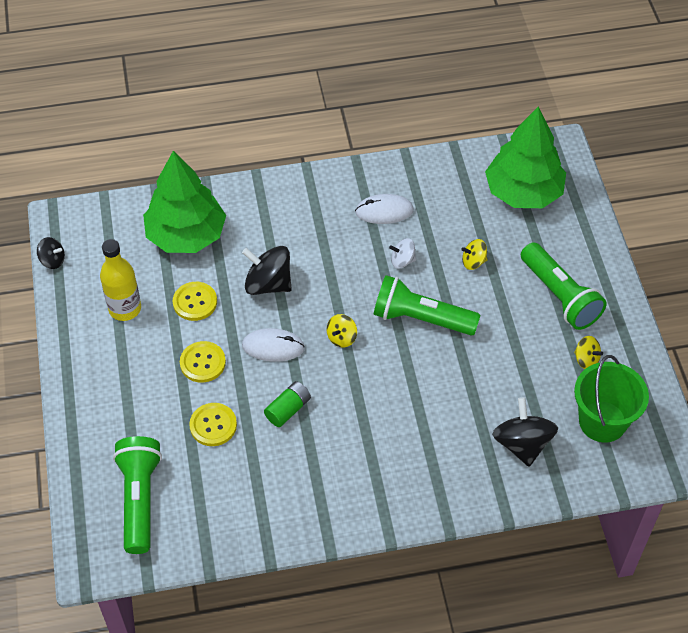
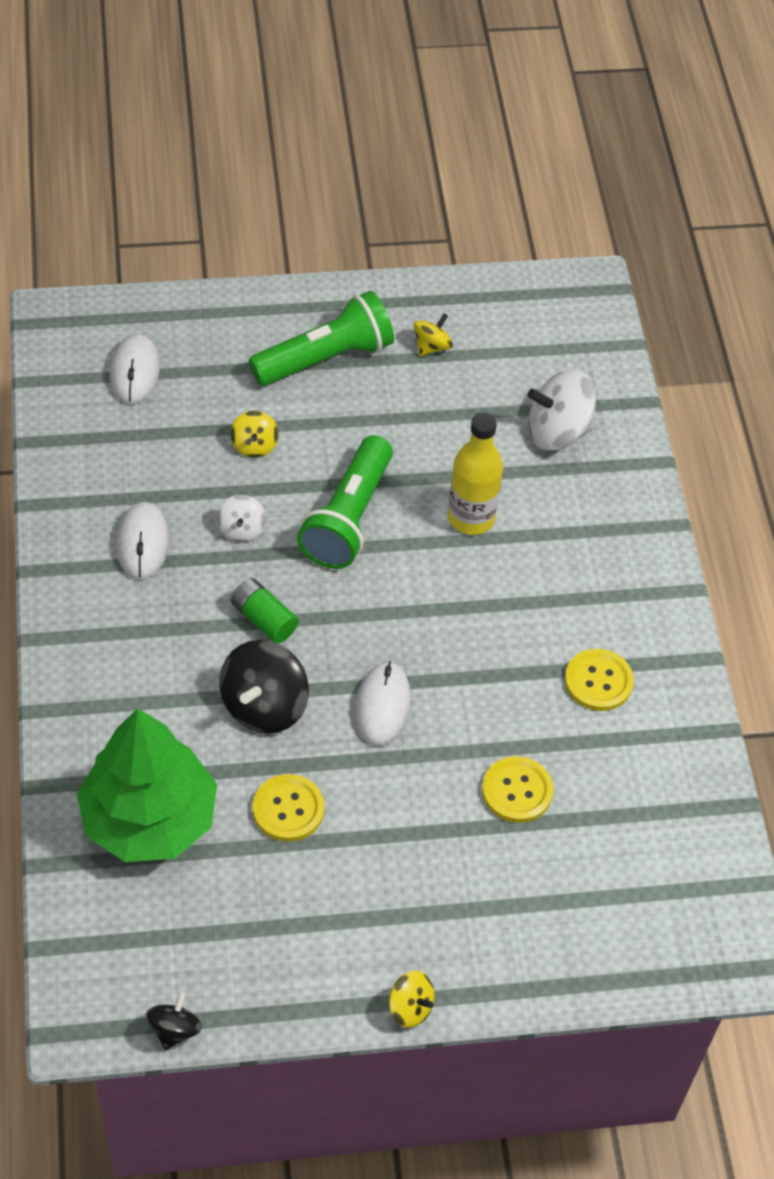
camera: 90 degrees left, 0 degrees up
yellow bottle [100,239,141,321] -> yellow bottle moved to [448,412,503,535]
green flashlight [113,436,162,554] -> none
yellow button [180,341,226,383] -> yellow button moved to [565,649,634,711]
green battery [264,381,311,427] -> green battery moved to [231,578,298,644]
yellow spinning top [327,314,357,348] -> yellow spinning top moved to [389,971,435,1028]
green tree [485,106,566,208] -> white mouse [110,334,160,404]
black spinning top [492,397,558,467] -> white spinning top [527,370,596,451]
green bucket [574,355,649,443] -> none

